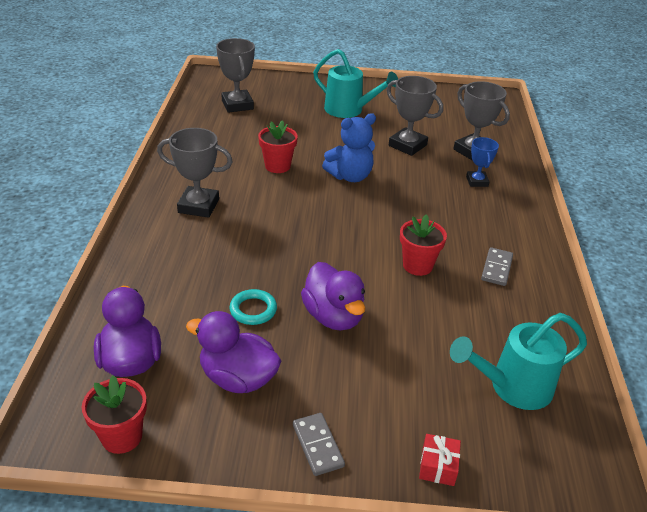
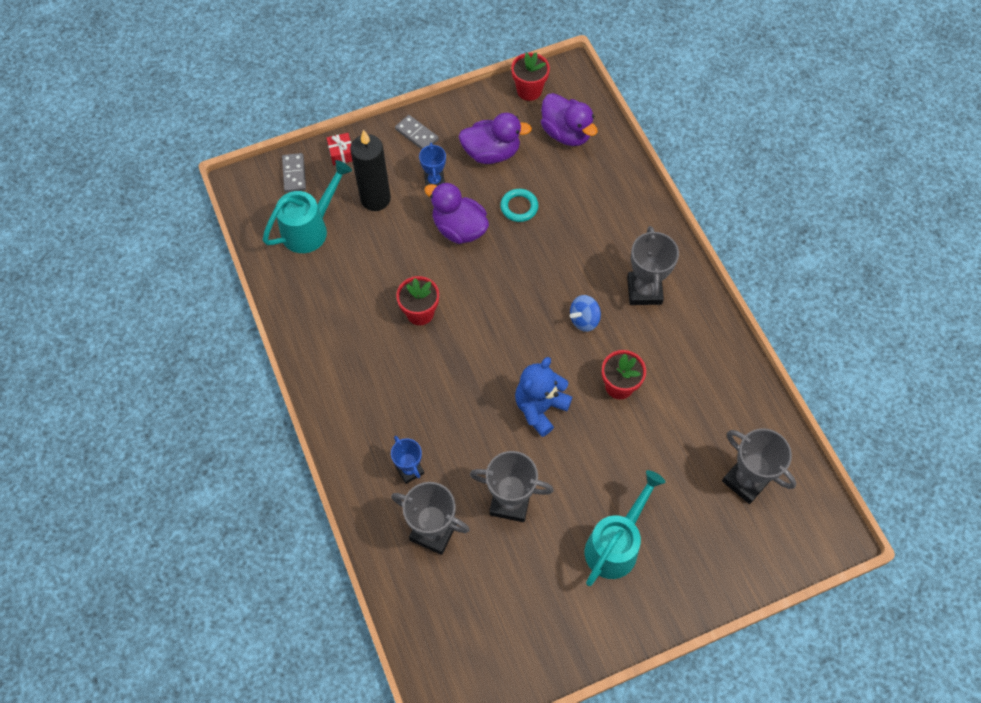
camera: 155 degrees right, 25 degrees up
grey trophy [157,128,233,218] -> grey trophy turned 75 degrees counterclockwise [627,226,679,305]
turquoise watering can [313,49,398,118] -> turquoise watering can turned 120 degrees clockwise [585,470,665,586]
grey domino [481,247,513,286] -> grey domino moved to [282,153,306,192]
none -> black candle [350,130,391,211]
none -> blue trophy [419,143,446,186]
none -> blue spinning top [570,295,601,332]

